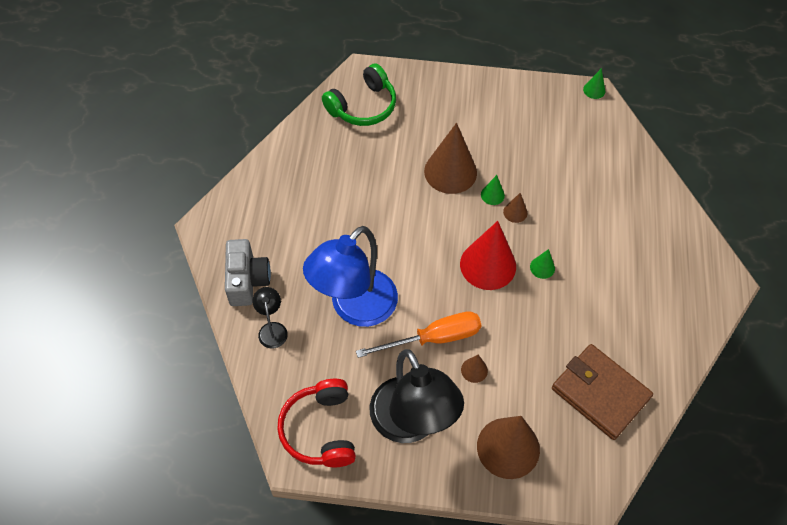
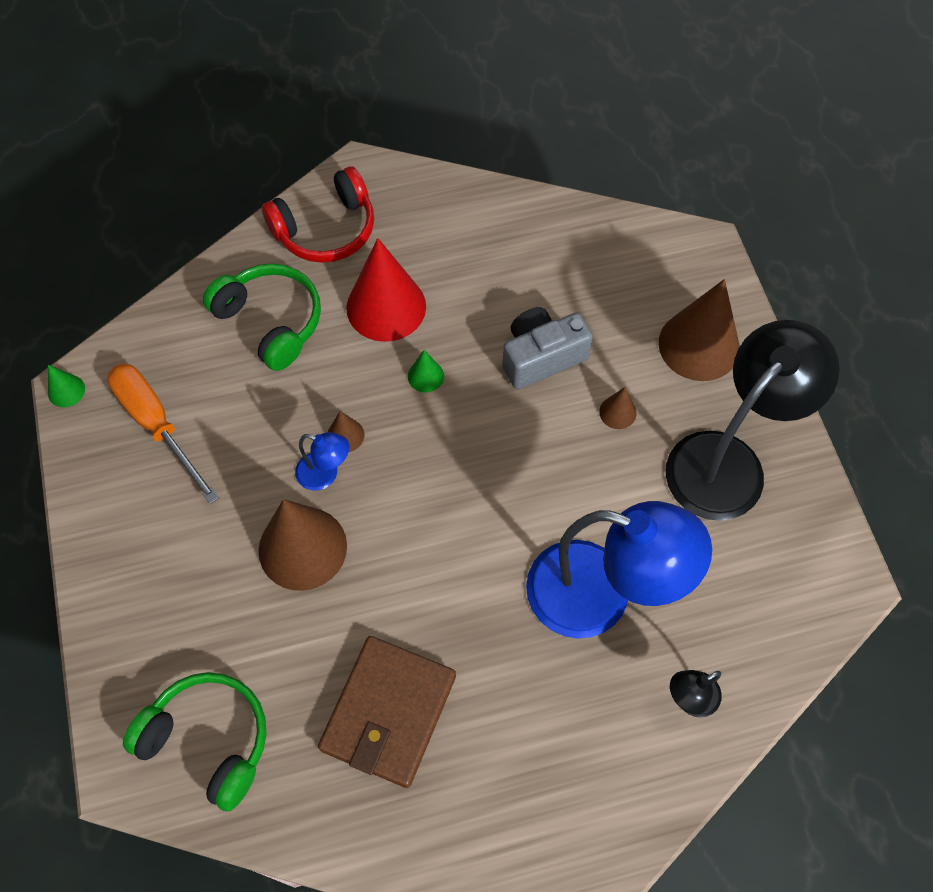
camera: 110 degrees left, 5 degrees up
grey camera [225,239,271,306] -> grey camera moved to [502,307,593,389]
red headphones [277,379,356,467] -> red headphones moved to [262,166,374,263]
orange screwdriver [356,311,481,358] -> orange screwdriver moved to [107,364,219,504]
red cone [460,221,516,290] -> red cone moved to [346,238,426,342]
green cone [481,175,505,205] -> blue lamp [295,432,349,491]
brown wallet [552,344,653,440] -> brown wallet moved to [318,636,456,788]
none -> green headphones [203,264,321,371]

